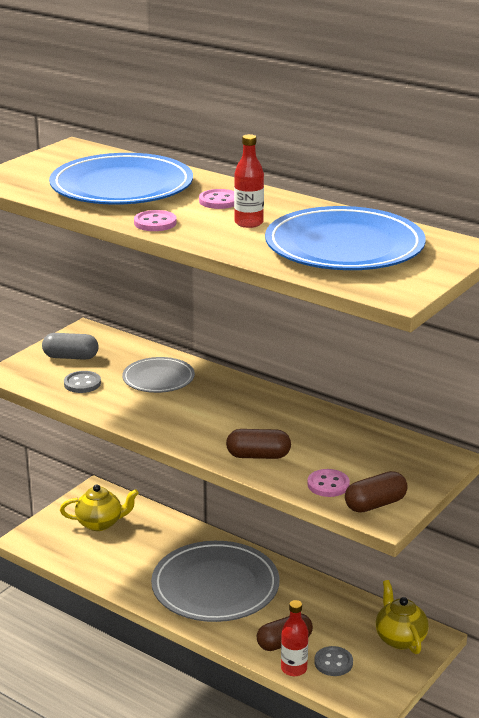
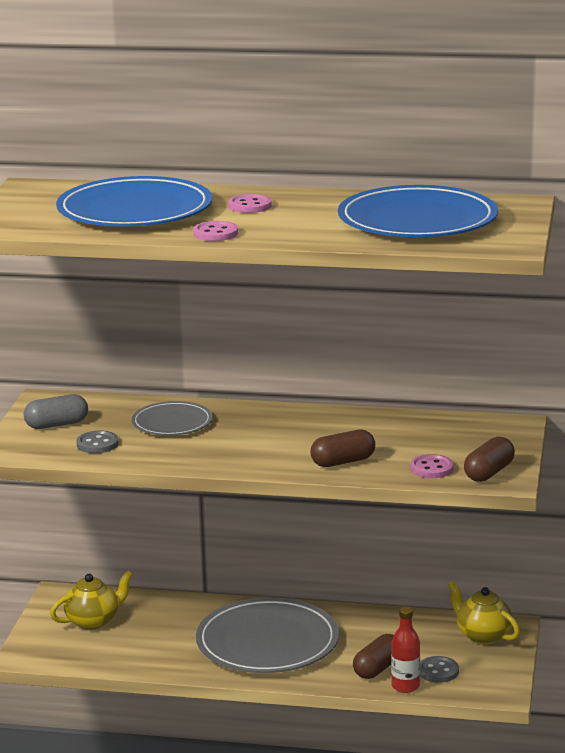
camera: 25 degrees left, 5 degrees down
red bottle [234,134,264,228] -> none

